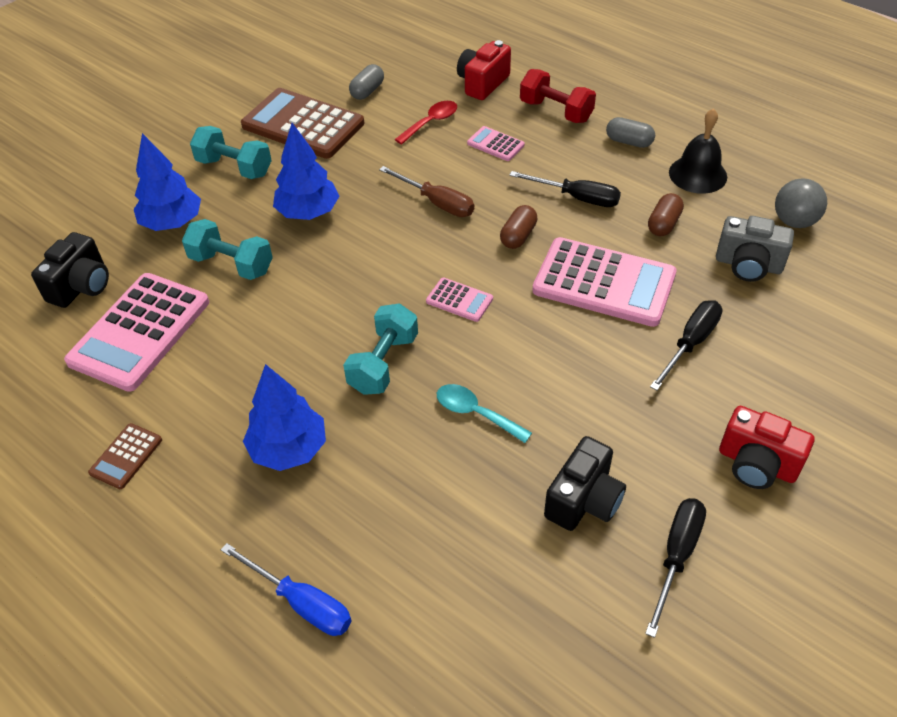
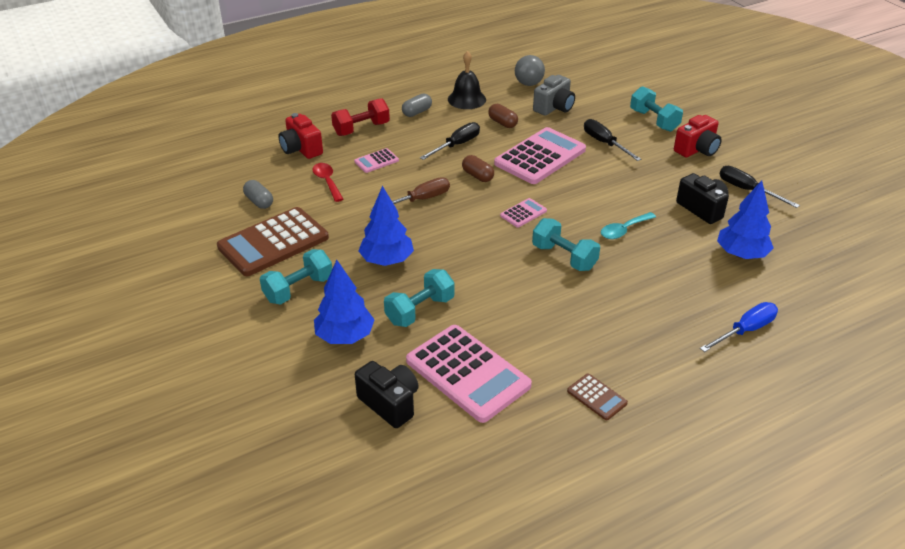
camera: 70 degrees left, 10 degrees down
blue tree [243,364,326,471] -> blue tree moved to [717,180,774,259]
none -> turquoise dumbbell [630,86,683,132]

